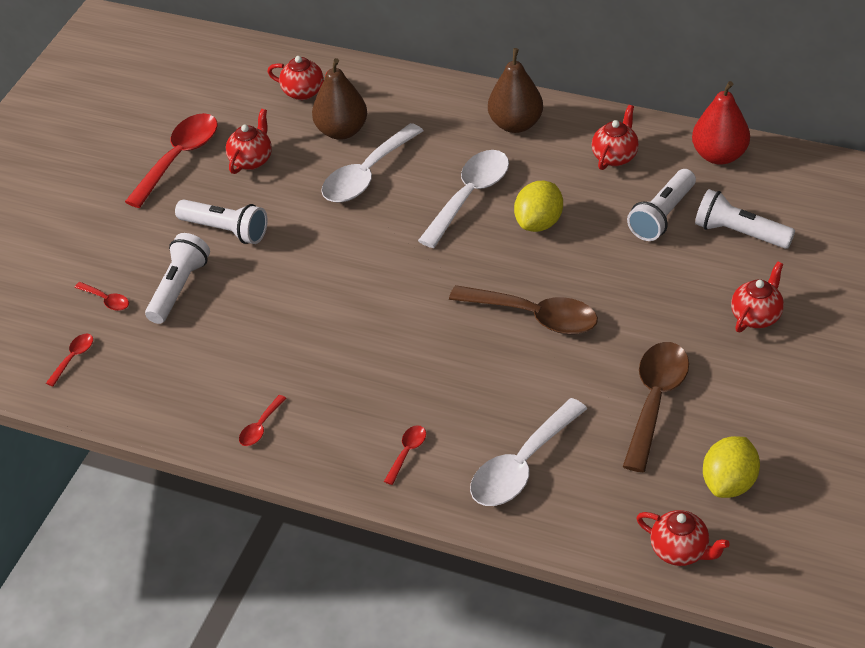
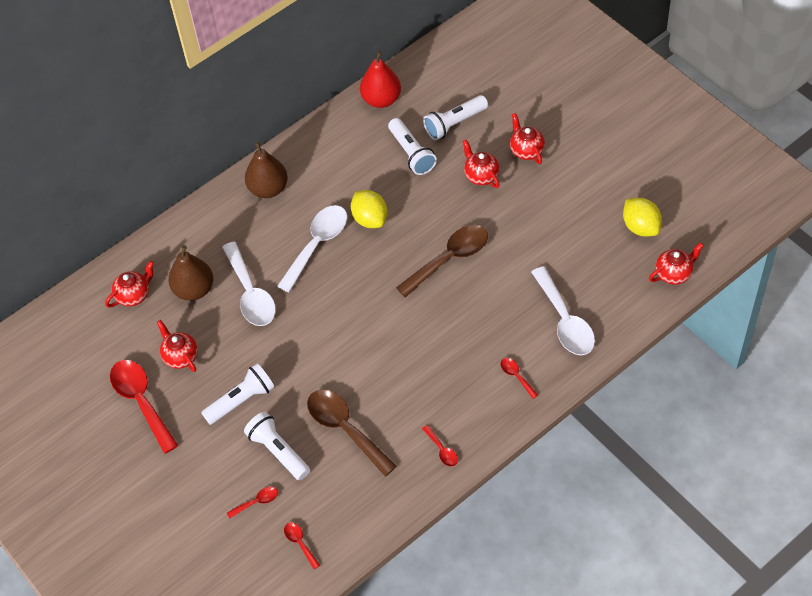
camera: 60 degrees left, 10 degrees up
white spoon [418,150,509,248] -> white spoon turned 60 degrees clockwise [277,205,347,292]
red teapot [592,105,639,170] -> red teapot moved to [462,140,500,188]
brown spoon [623,342,689,472] -> brown spoon moved to [307,390,397,476]

